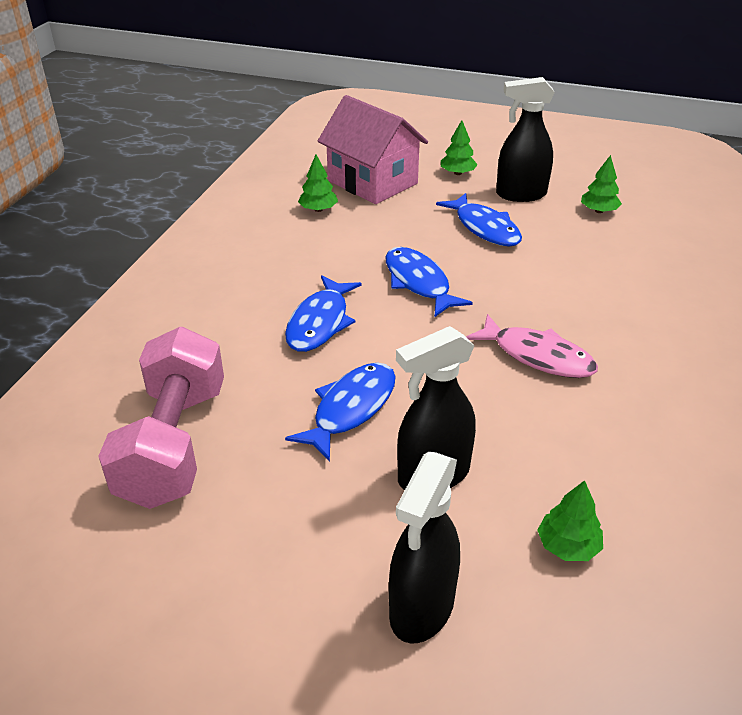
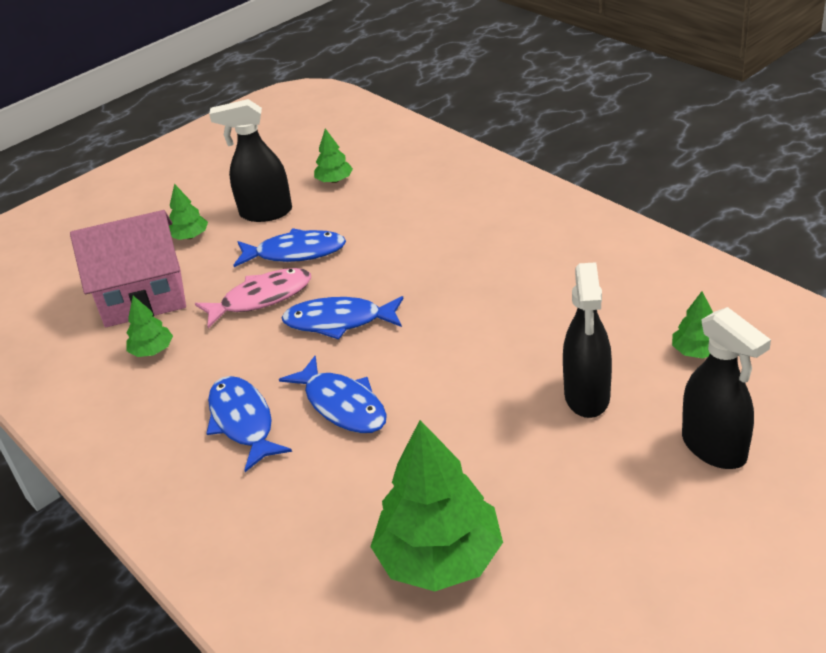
camera: 55 degrees left, 0 degrees up
pink dumbbell [98,327,224,509] -> green tree [371,420,503,591]
blue fish [285,363,396,462] -> blue fish moved to [206,376,292,472]
pink fish [466,314,598,378] -> pink fish moved to [195,268,311,328]
black spray bottle [496,77,555,202] -> black spray bottle turned 60 degrees clockwise [209,99,292,222]

